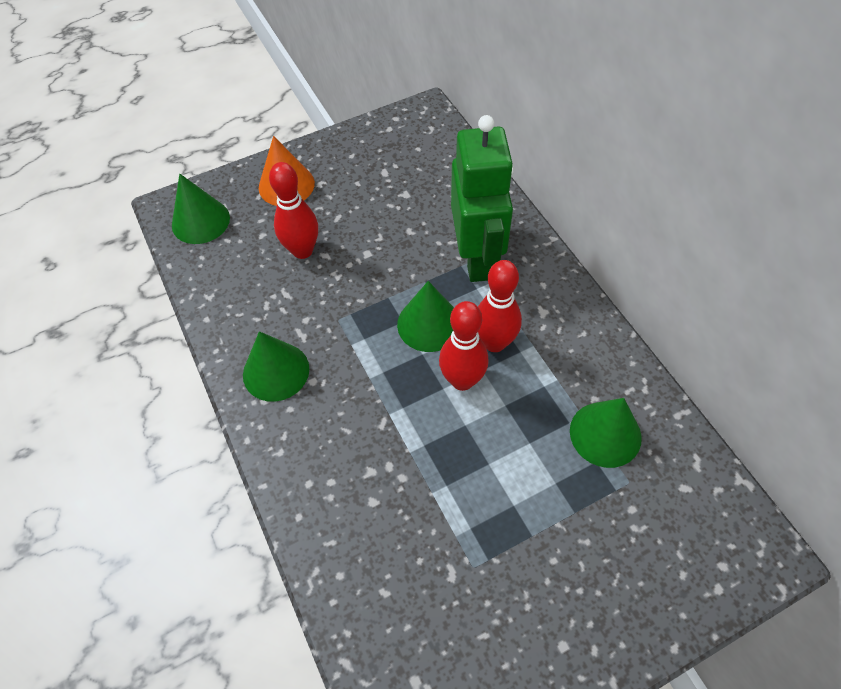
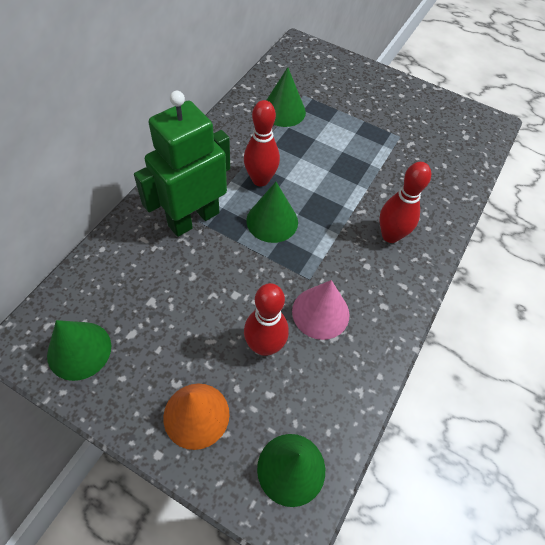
camera: 130 degrees left, 0 degrees up
green cone [243,331,309,402] -> green cone moved to [47,320,111,381]
red bowling pin [439,301,489,391] -> red bowling pin moved to [379,162,431,243]
none -> pink cone [292,280,349,340]

